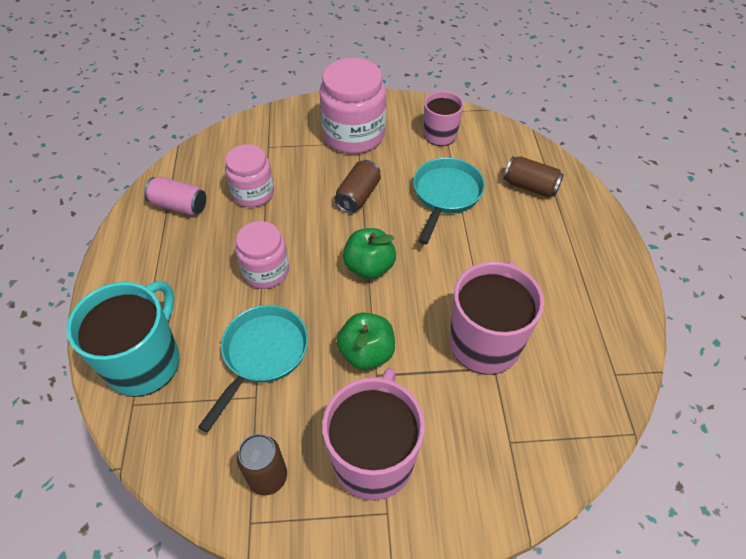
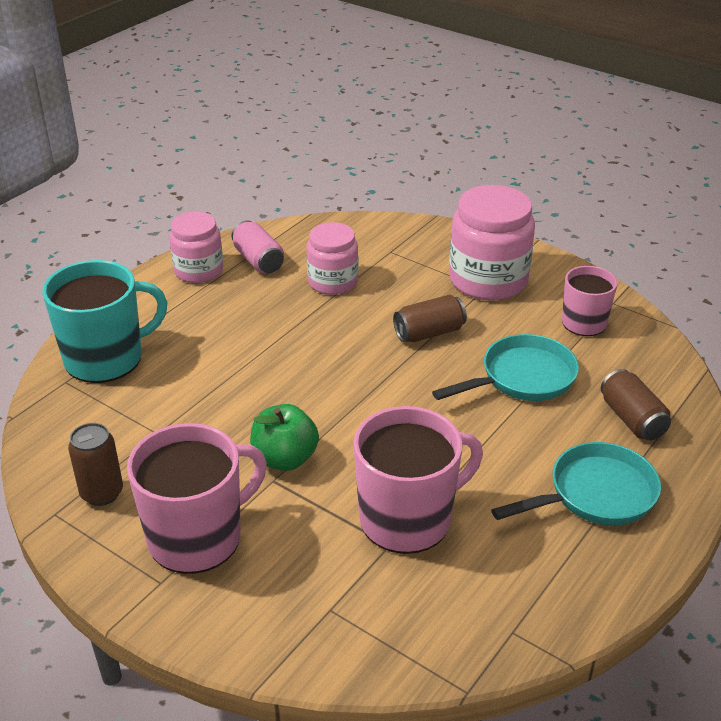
camera: 40 degrees right, 15 degrees down
turquoise pan [198,305,308,433] -> turquoise pan moved to [491,442,661,525]
pink jar [235,221,289,289] -> pink jar moved to [169,212,223,283]
green apple [343,228,396,279] -> none

